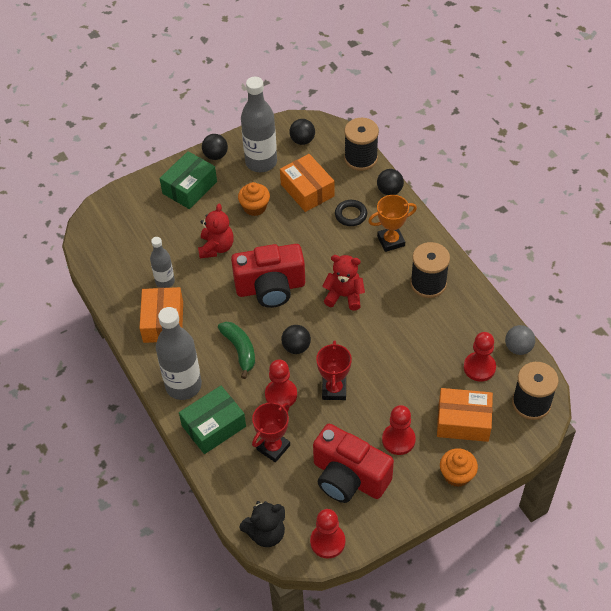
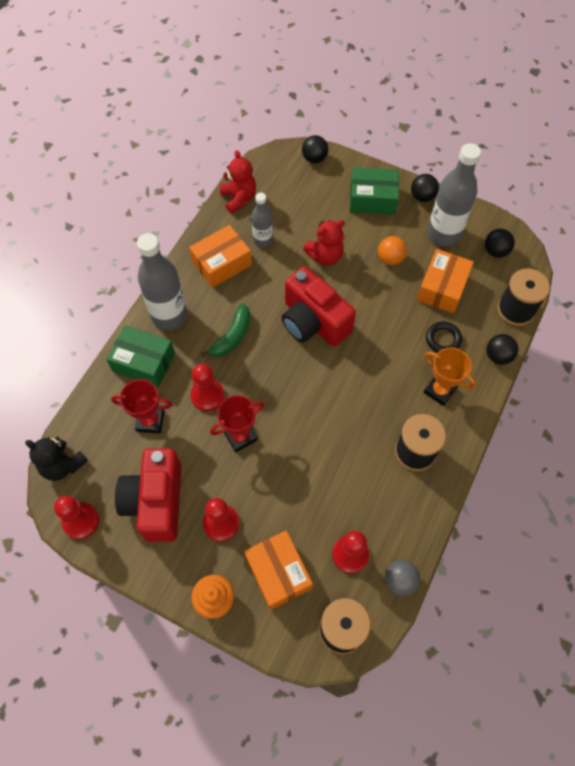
camera: 55 degrees right, 10 degrees up
orange cupcake [238,182,270,216] -> orange ball [378,236,407,265]
black ball [281,325,311,354] -> black ball moved to [302,135,328,163]
red teddy bear [322,255,365,311] -> red teddy bear moved to [220,150,256,214]

